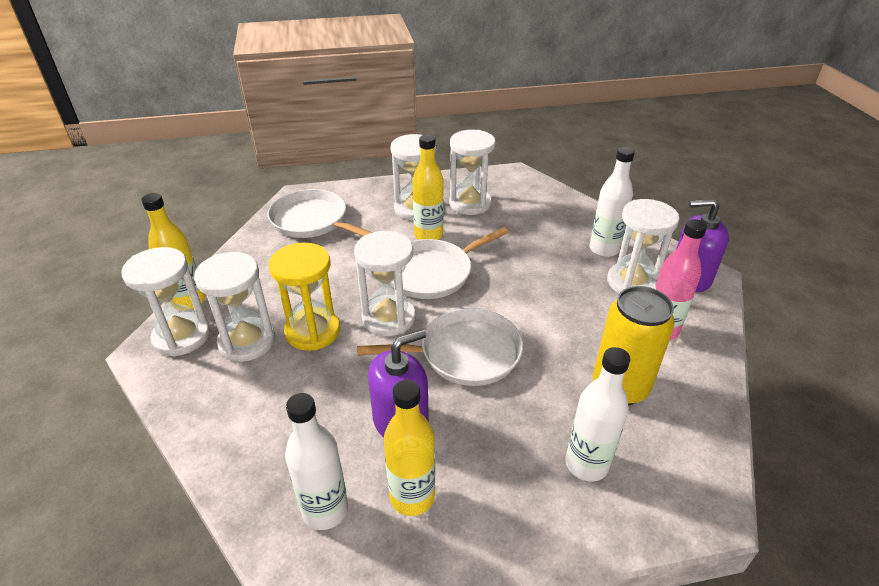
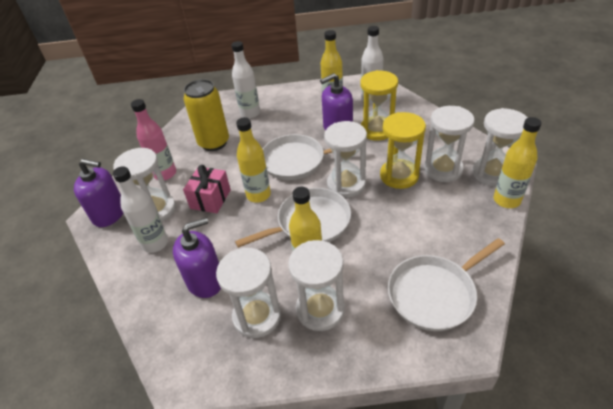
camera: 170 degrees left, 5 degrees up
white pan [267,189,373,238] -> white pan turned 105 degrees clockwise [388,238,505,331]
none -> purple soap dispenser [173,218,221,298]
none -> pink gift [183,165,231,213]
none -> yellow bottle [236,117,271,203]
none -> yellow hourglass [360,70,398,141]

